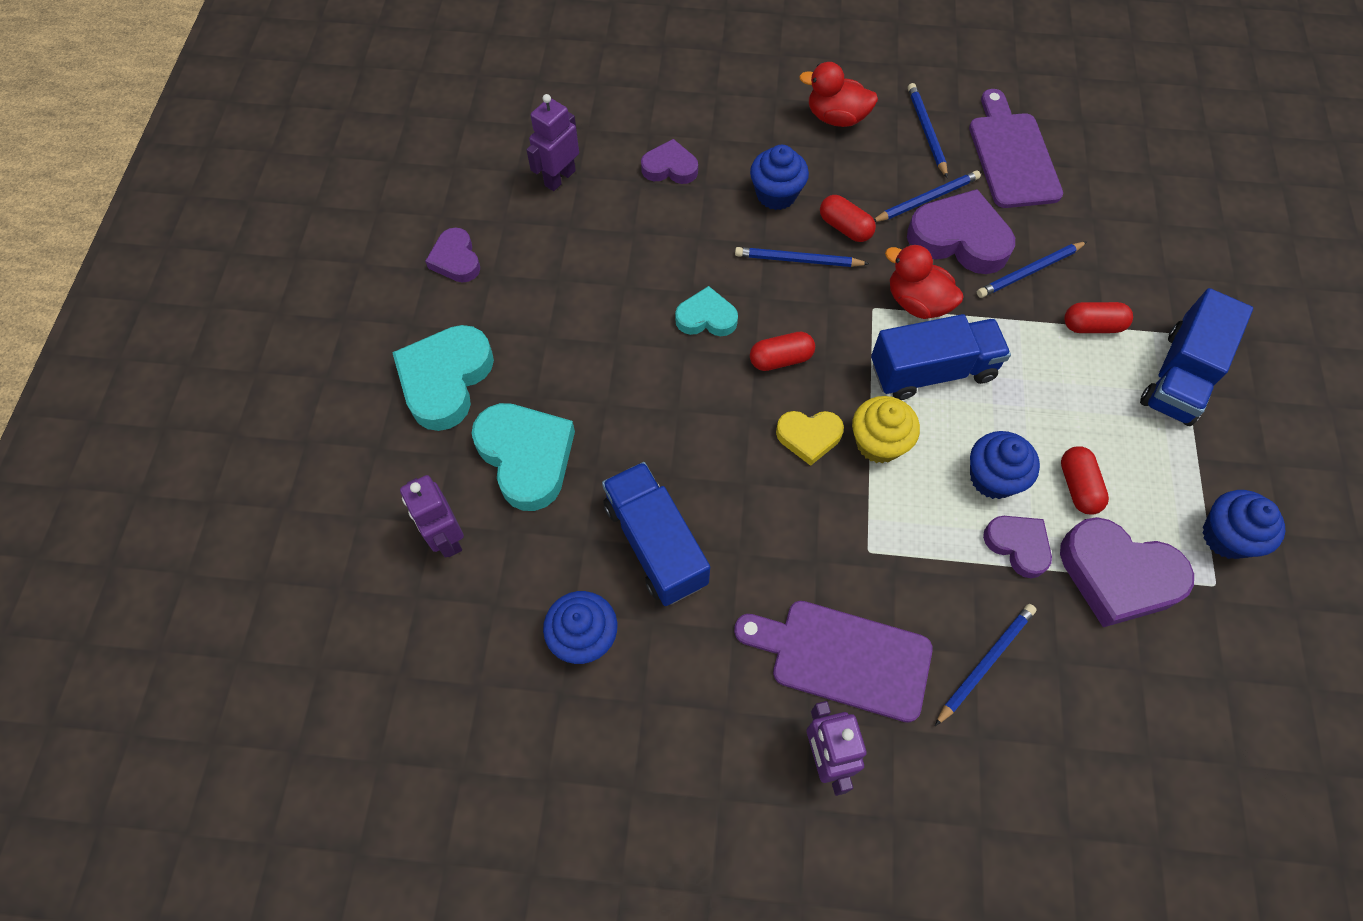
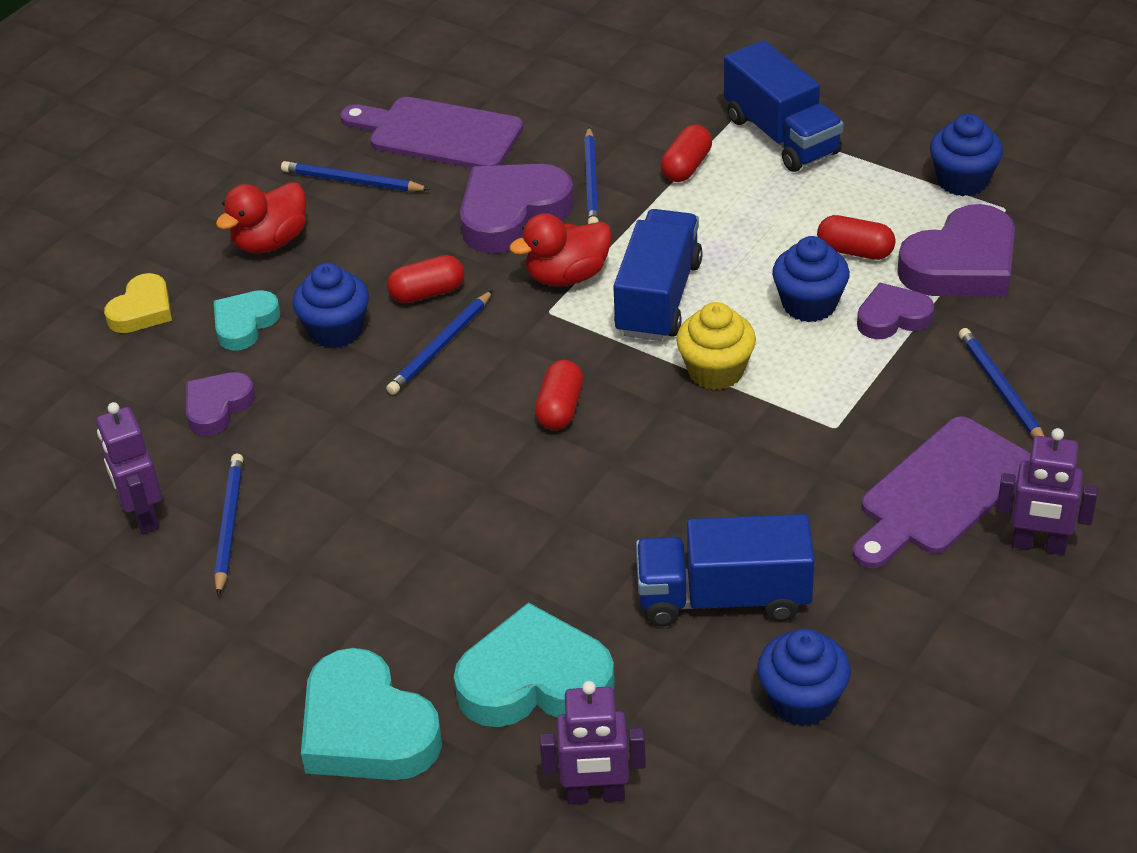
camera: 60 degrees left, 20 degrees down
purple heart [425,227,480,282] -> none
turquoise heart [675,286,738,336] -> turquoise heart moved to [214,290,280,351]
yellow heart [776,411,844,466] -> yellow heart moved to [104,273,172,333]
blue pencil [874,171,981,222] -> blue pencil moved to [214,453,243,596]

